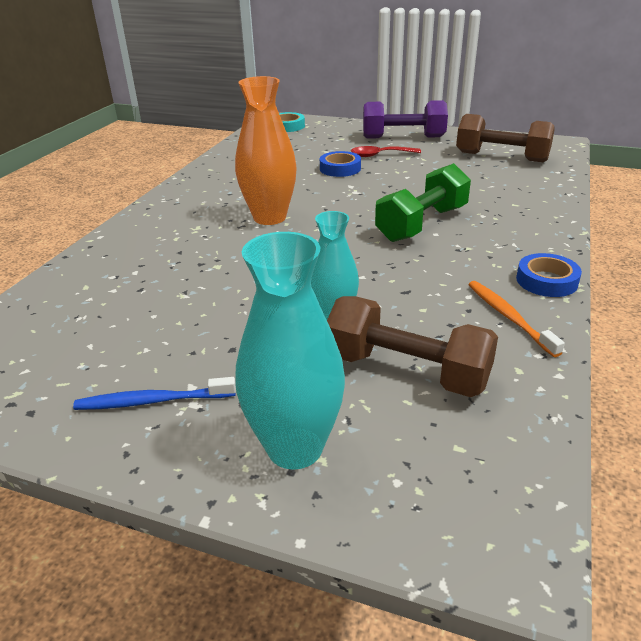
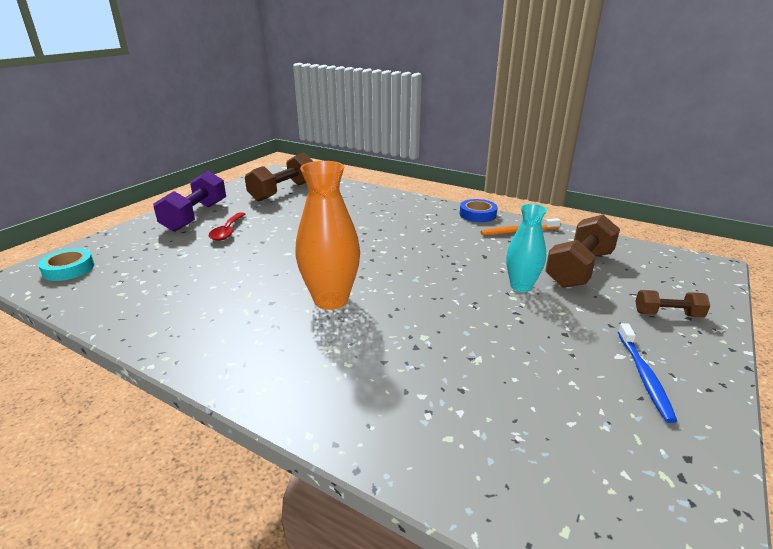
camera: 80 degrees left, 5 degrees down
turquoise vase [235,232,345,469] -> brown dumbbell [635,290,710,317]
blue tape [320,151,361,177] -> none
green dumbbell [375,163,471,242] -> none

